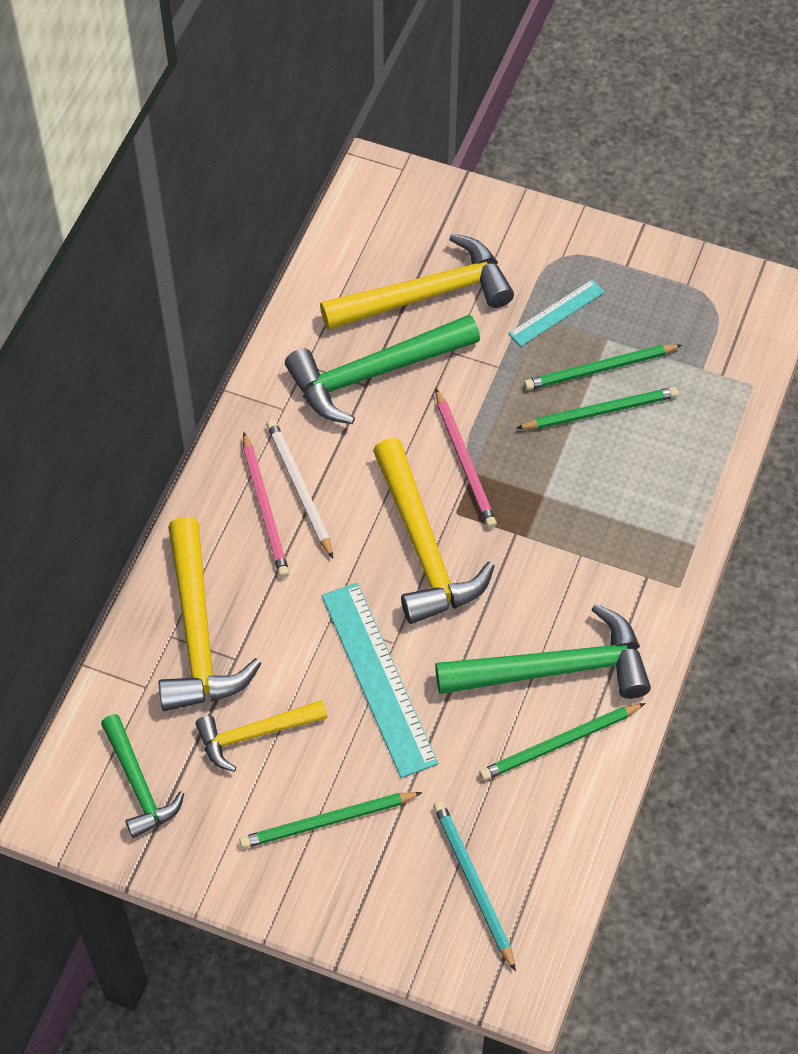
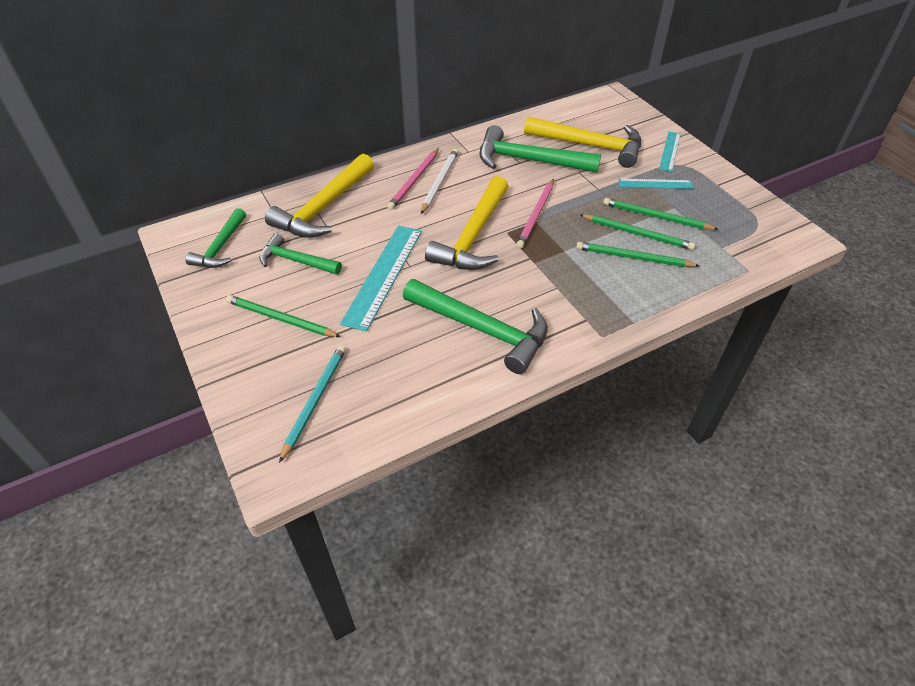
camera: 40 degrees right, 10 degrees down
yellow hammer [196,700,327,772] -> green hammer [259,233,342,275]
green pencil [479,703,645,781] -> green pencil moved to [576,242,700,267]
none -> turquoise ruler [659,132,681,172]

